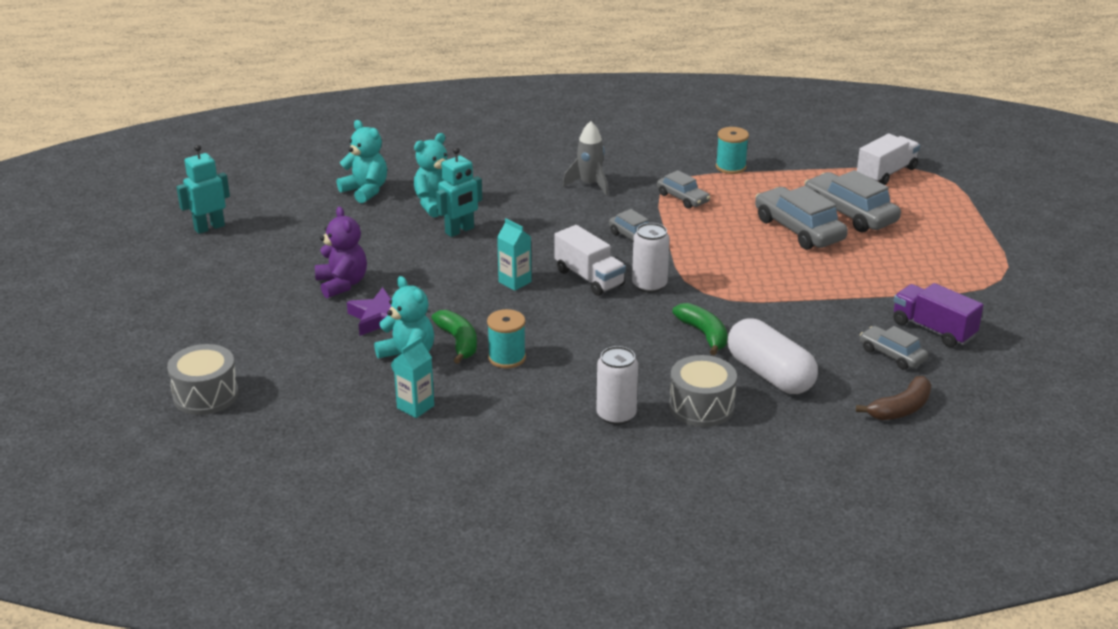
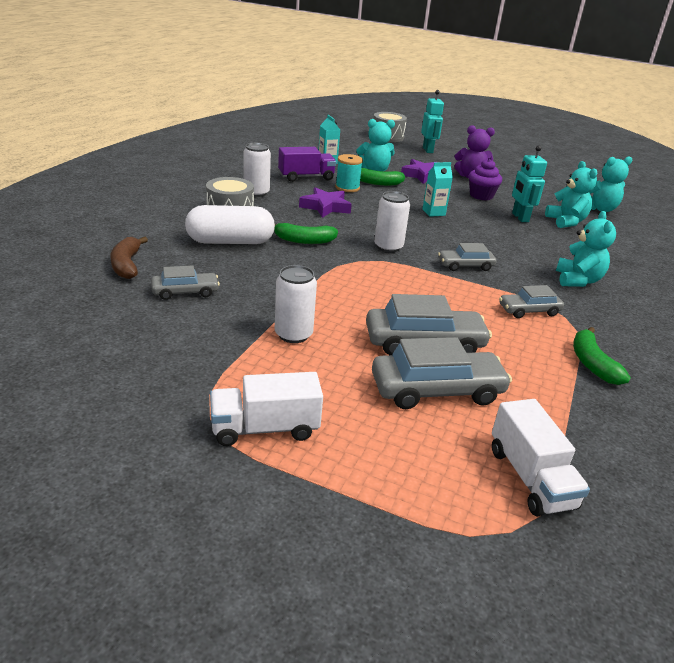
camera: 115 degrees right, 0 degrees up
turquoise robot [176,144,230,234] -> turquoise robot moved to [421,90,444,153]
white truck [554,225,626,296] -> white truck moved to [210,372,323,446]
grey rocket [563,121,608,196] -> turquoise teddy bear [556,211,616,287]
turquoise spool [716,127,749,174] -> green banana [573,327,631,385]
purple truck [893,283,983,347] -> purple truck moved to [278,147,336,182]
none -> white can [275,265,317,343]
none -> purple star [299,187,352,218]
none -> purple cupcake [469,159,502,200]

